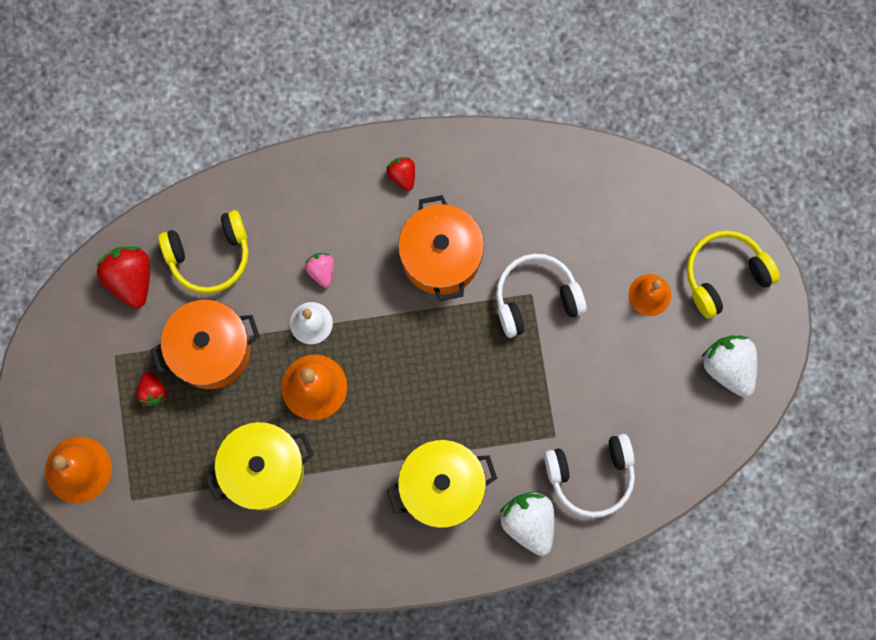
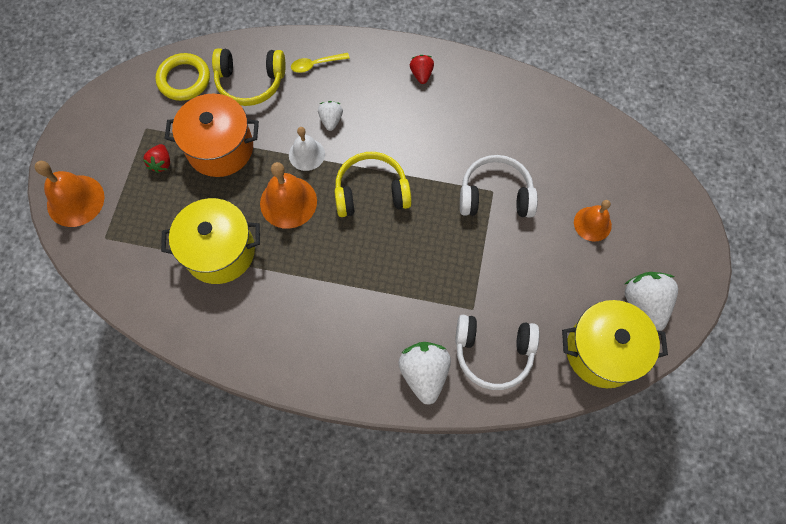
camera: 20 degrees right, 10 degrees down
red strawberry [96,247,150,309] -> yellow ring [155,53,210,101]
pink strawberry [305,253,334,287] -> white strawberry [318,101,343,131]
yellow pot [387,440,497,528] -> yellow pot moved to [562,300,668,388]
orange pot [398,195,484,301] -> none
yellow headphones [686,230,780,319] -> yellow headphones moved to [334,152,412,217]
none -> yellow spoon [291,53,350,73]

